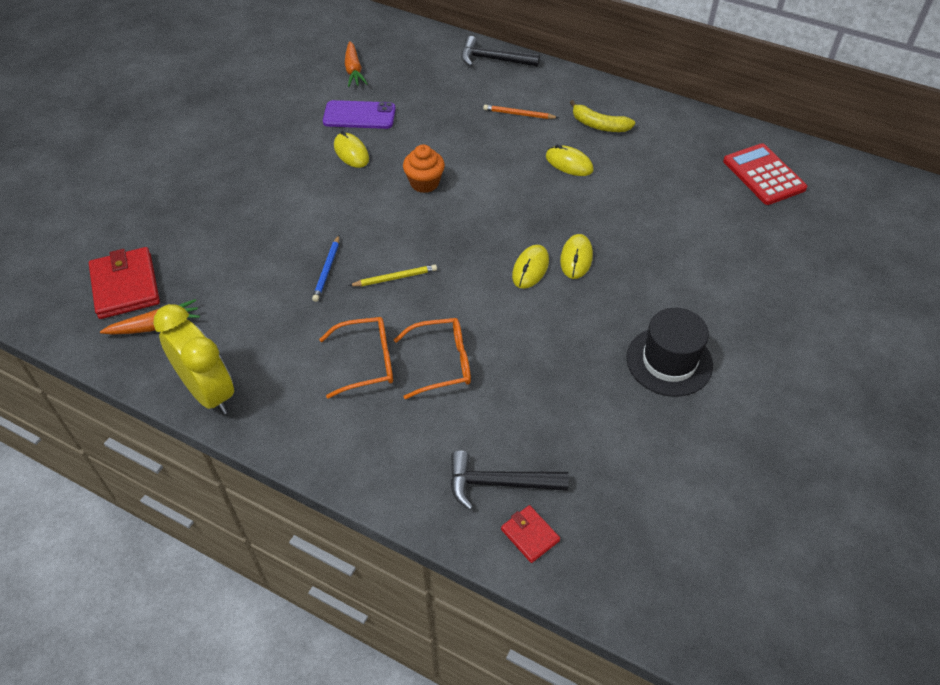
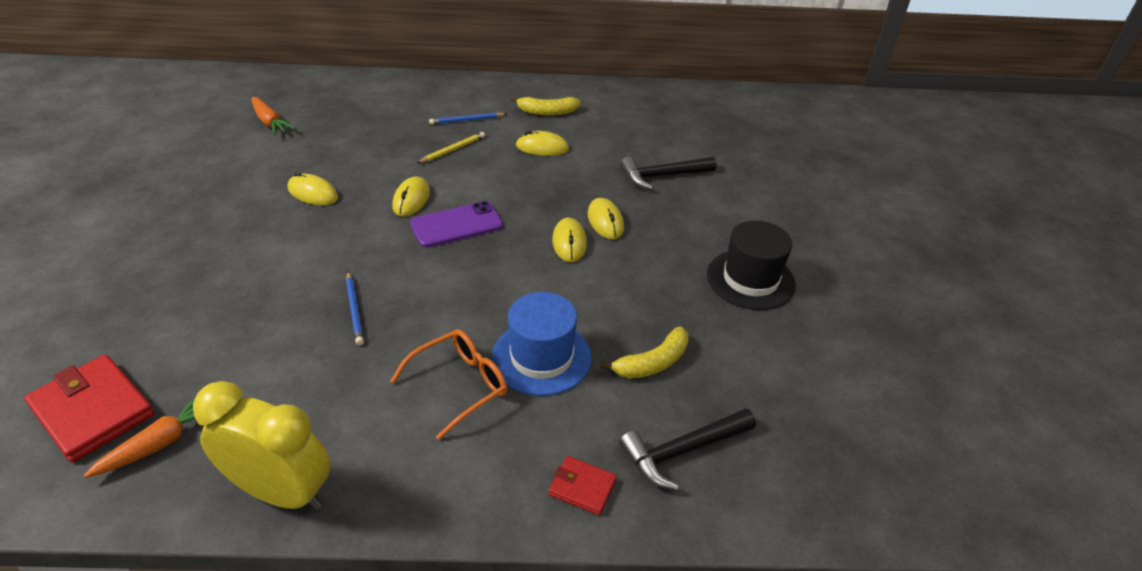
camera: 30 degrees left, 10 degrees down
purple phone [323,100,396,129] -> purple phone moved to [410,201,503,248]
yellow pencil [349,265,437,286] -> yellow pencil moved to [417,132,485,163]
orange glasses [394,318,471,399] -> blue hat [492,292,592,396]
orange cupcake [403,144,445,193] -> yellow mouse [392,177,430,217]
black hammer [461,36,540,67] -> black hammer moved to [620,156,716,190]
orange pencil [483,105,559,119] -> blue pencil [429,112,507,125]
red wallet [501,505,560,563] -> red wallet moved to [549,456,617,515]
red calculator [723,143,807,205] -> none
none -> yellow banana [600,326,689,379]

